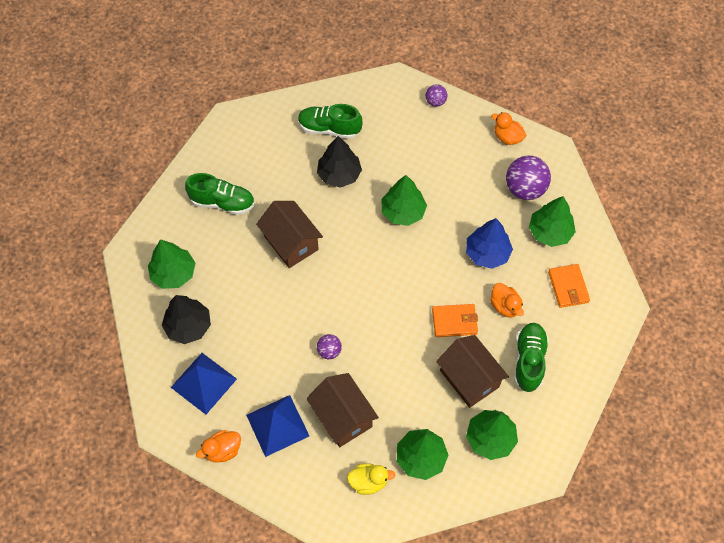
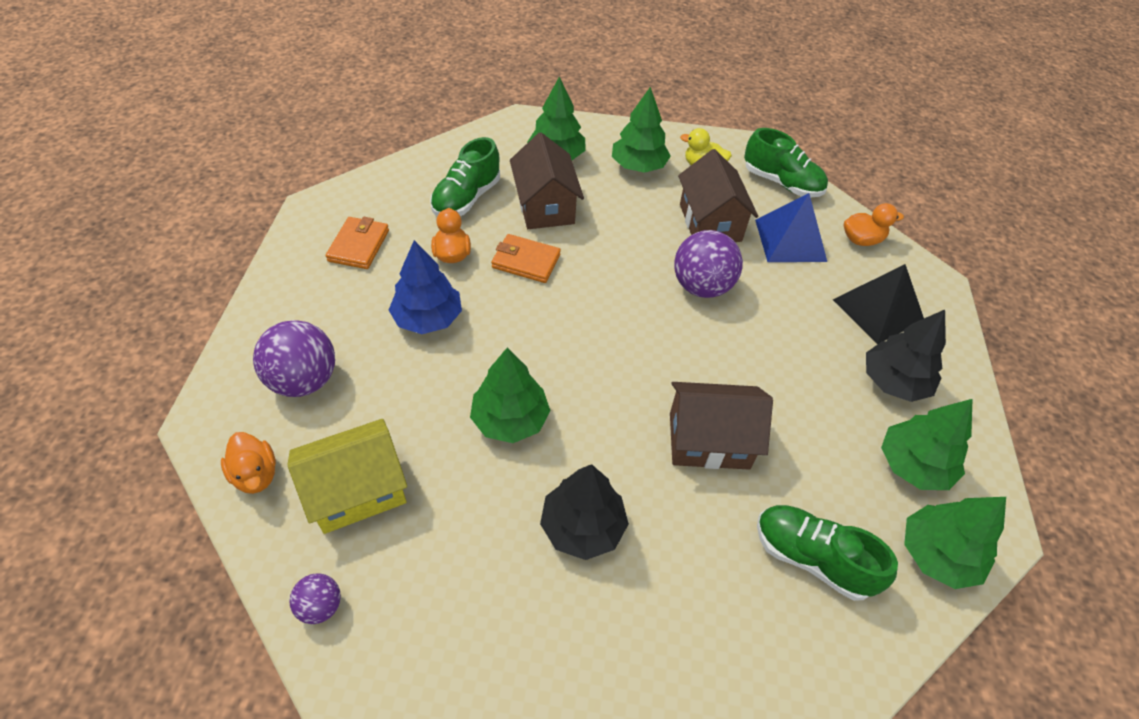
camera: 160 degrees left, 10 degrees down
blue pyramid [171,353,237,415] -> black pyramid [833,264,924,344]
brown house [256,201,323,268] -> brown house turned 75 degrees counterclockwise [670,382,773,470]
green shoe [298,104,362,139] -> green shoe moved to [744,128,828,197]
purple ball [317,334,342,359] -> purple ball [675,230,743,298], size x1.91
green tree [529,196,576,247] -> green tree moved to [904,497,1006,589]
none -> yellow house [287,419,407,534]

